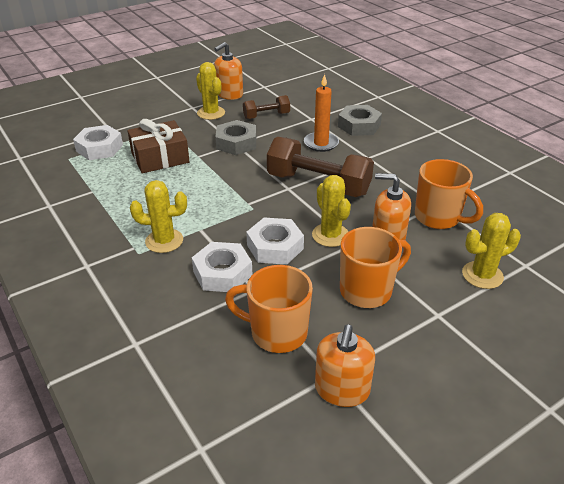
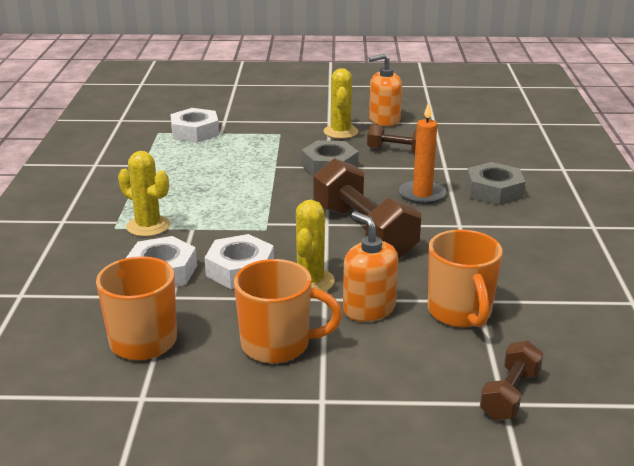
camera: 35 degrees right, 10 degrees down
brown gift [127,119,190,173] -> none
orange soap dispenser [315,325,375,407] -> none
yellow cactus [462,213,521,289] -> none
none -> brown dumbbell [480,340,543,420]

